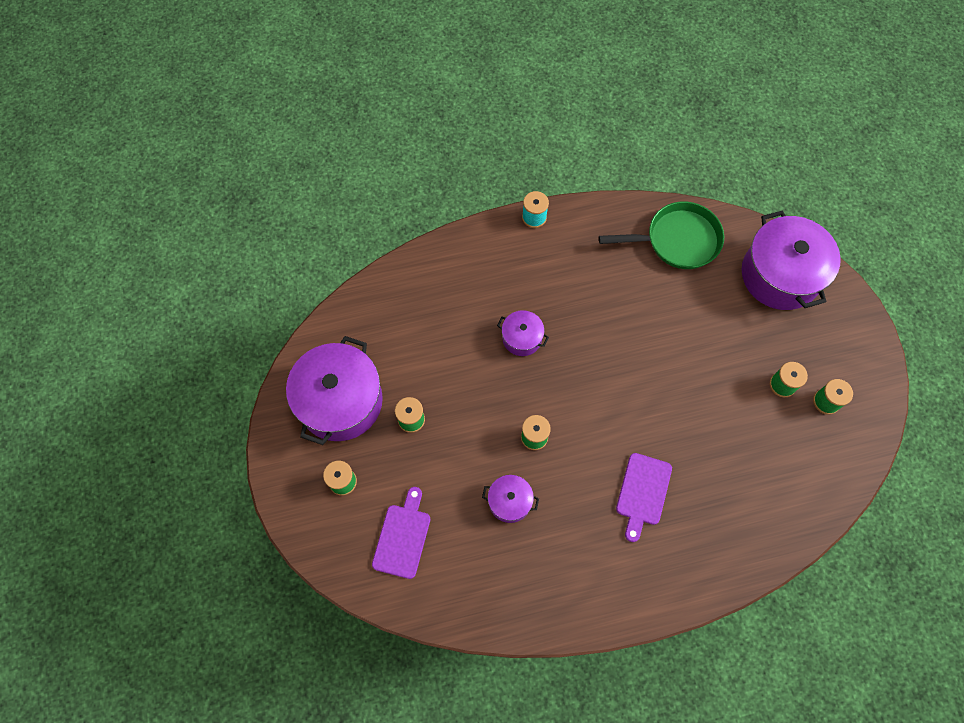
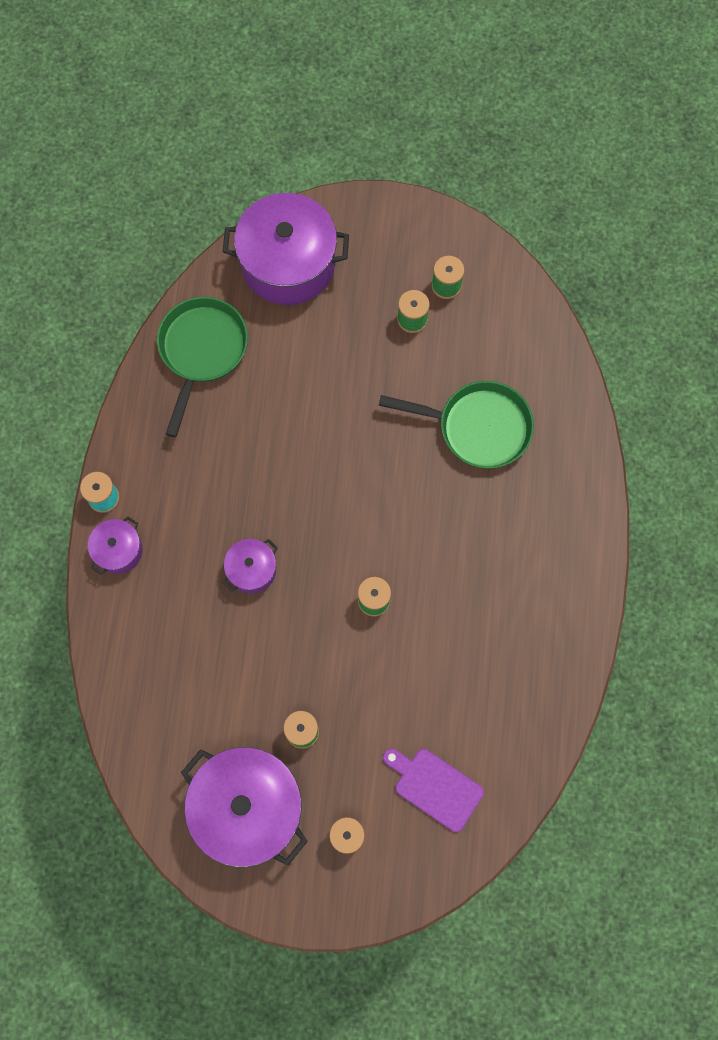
camera: 70 degrees left, 5 degrees up
purple pot [482,475,539,523] -> purple pot moved to [88,516,143,575]
purple cutting board [616,453,672,542] -> none
none -> green pan [379,381,534,469]

